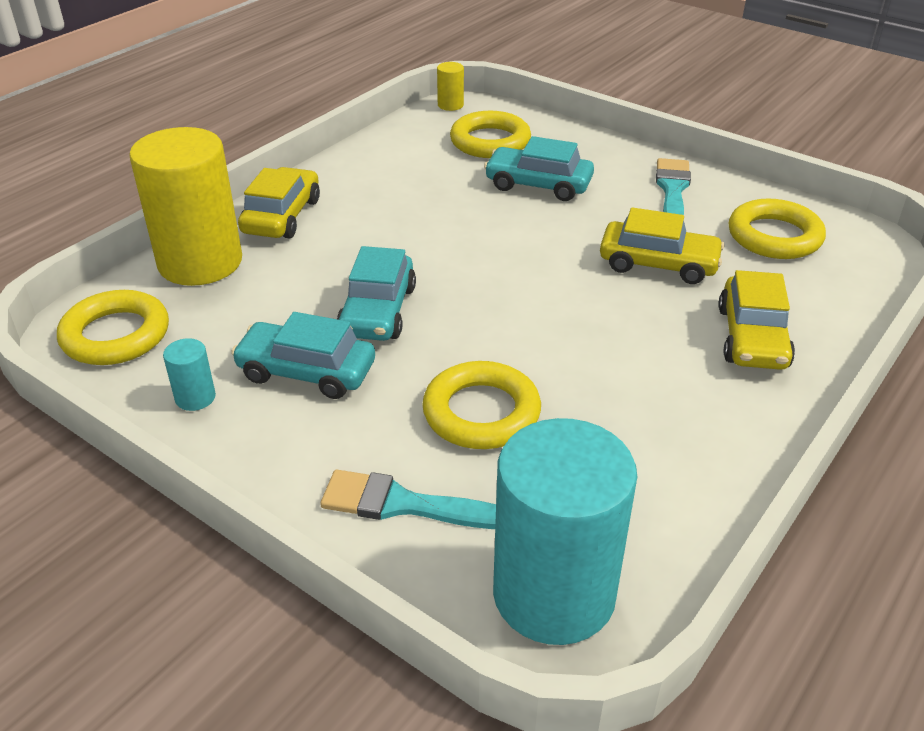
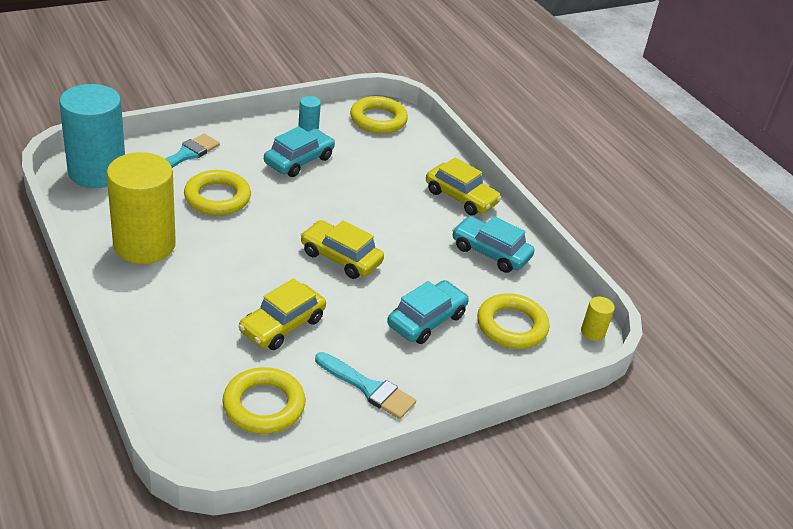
camera: 110 degrees right, 0 degrees up
yellow cylinder [129,127,242,286] -> yellow cylinder moved to [107,152,176,264]
turquoise car [337,246,416,341] -> turquoise car moved to [452,216,535,273]
yellow car [718,270,795,370] -> yellow car moved to [300,220,384,279]

